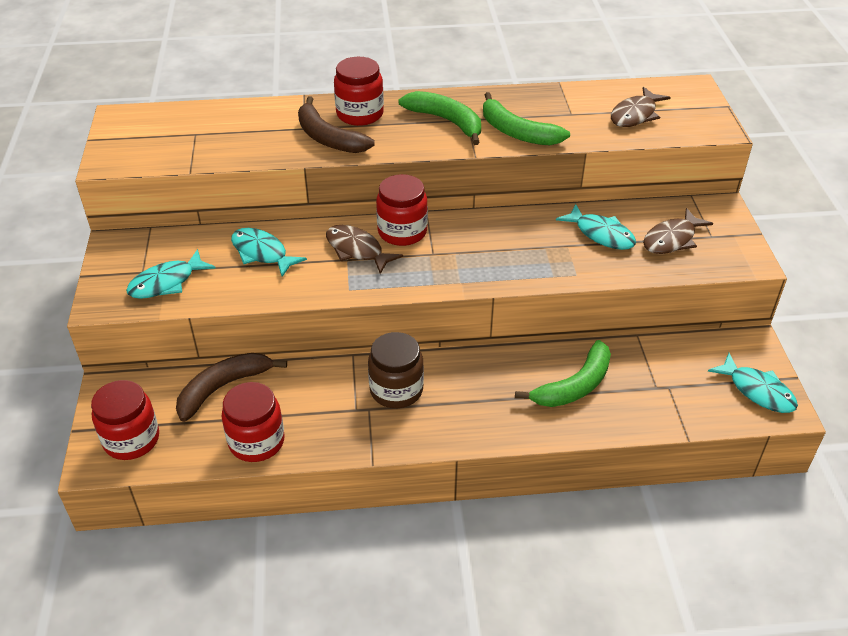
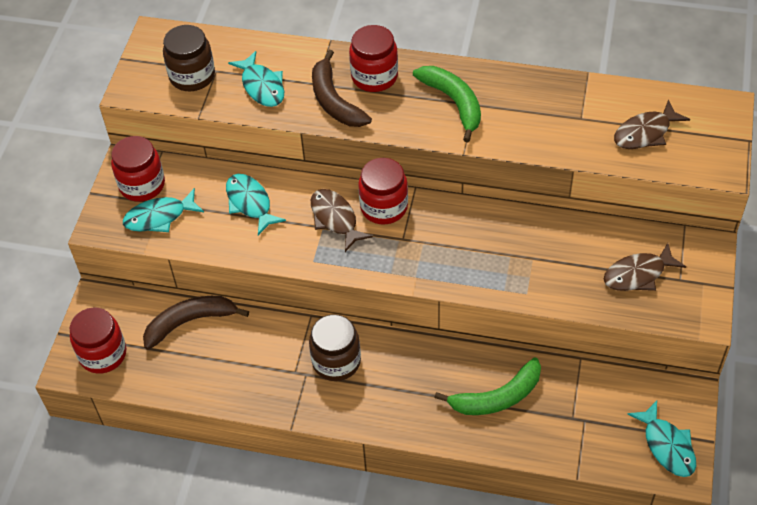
camera: 20 degrees right, 10 degrees up
red jar [222,382,285,462] -> red jar moved to [111,136,165,202]
green banana [483,92,570,146] -> none
turquoise fish [556,204,636,250] -> turquoise fish moved to [228,51,284,107]
none -> brown jar [163,25,215,91]

